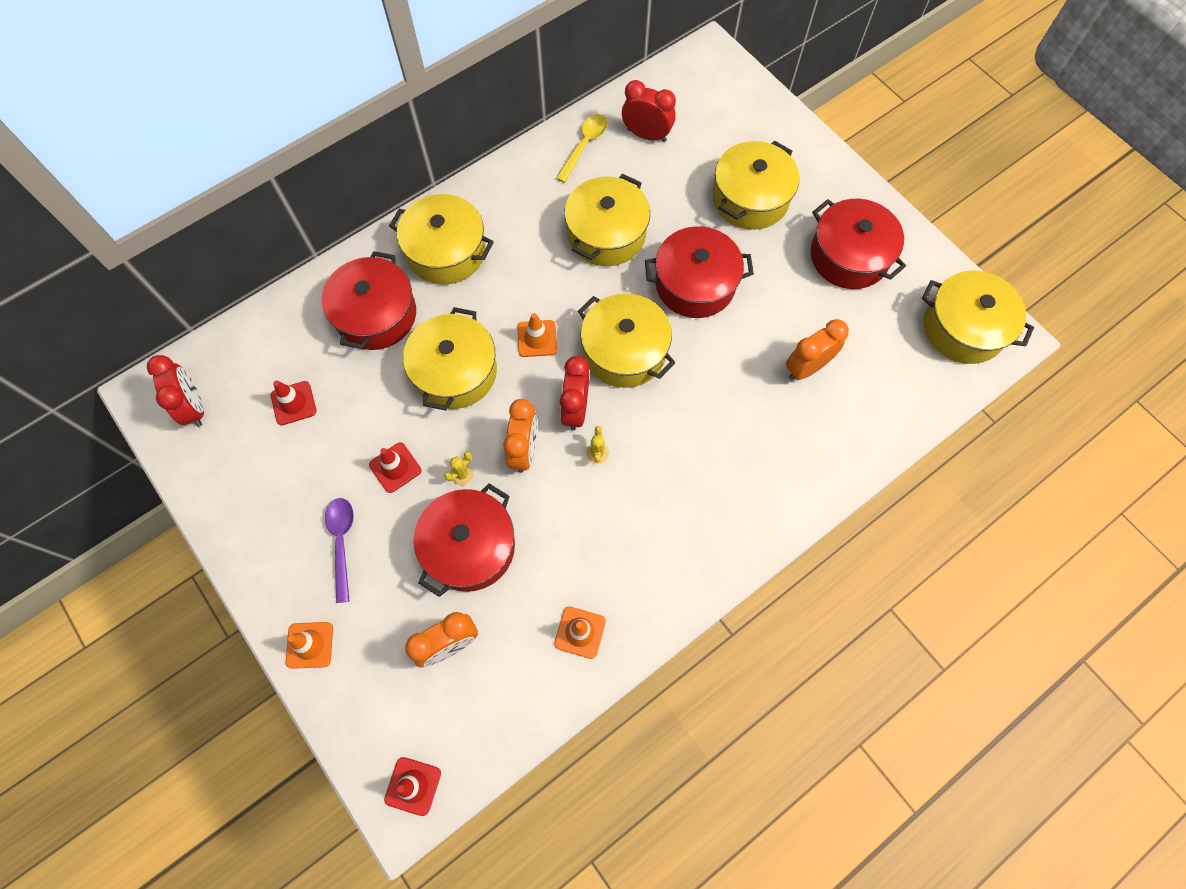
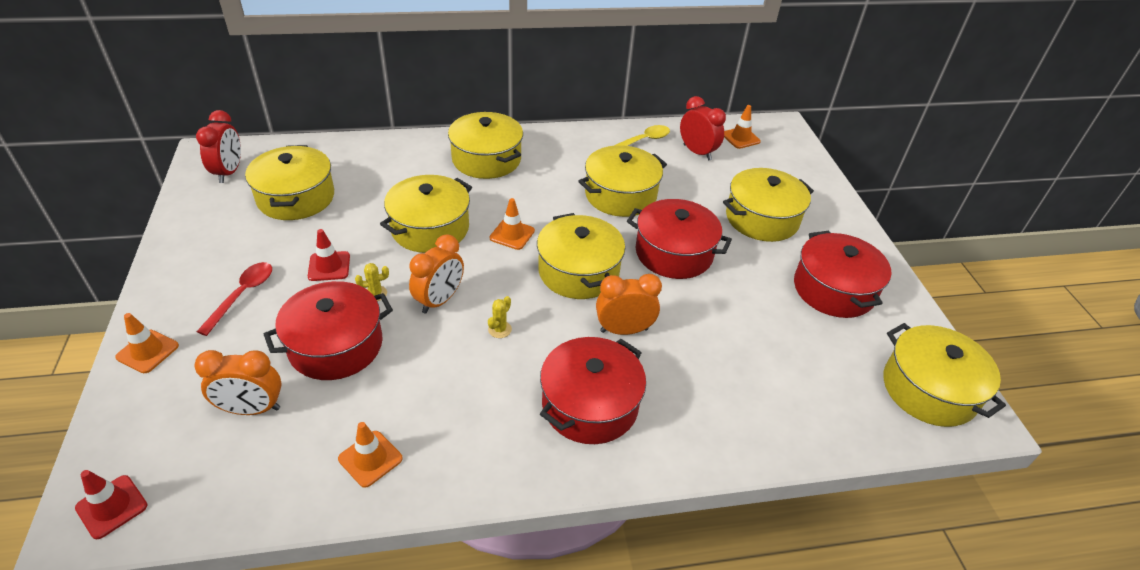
camera: 25 degrees right, 25 degrees down
red traffic cone [271,381,316,425] -> yellow pot [245,145,334,220]
red pot [322,251,416,350] -> red pot moved to [540,337,646,444]
purple spoon [325,498,354,603] -> red spoon [197,262,272,336]
red clock [560,356,589,431] -> none
orange clock [786,319,849,380] -> orange clock moved to [596,274,662,335]
none -> orange traffic cone [724,105,761,149]

